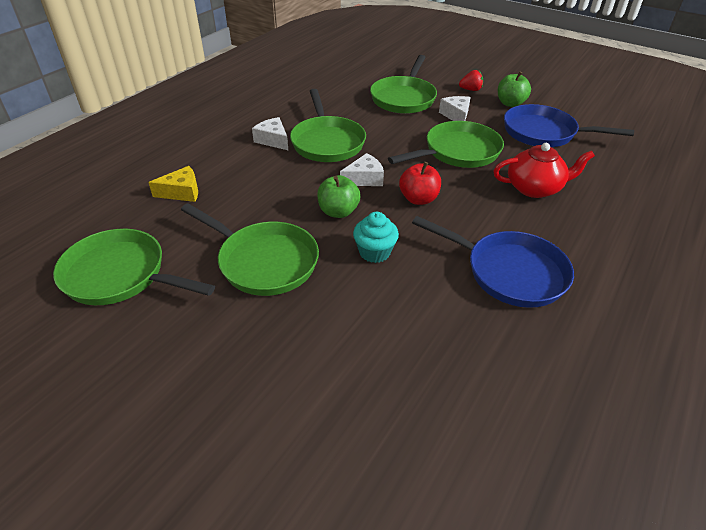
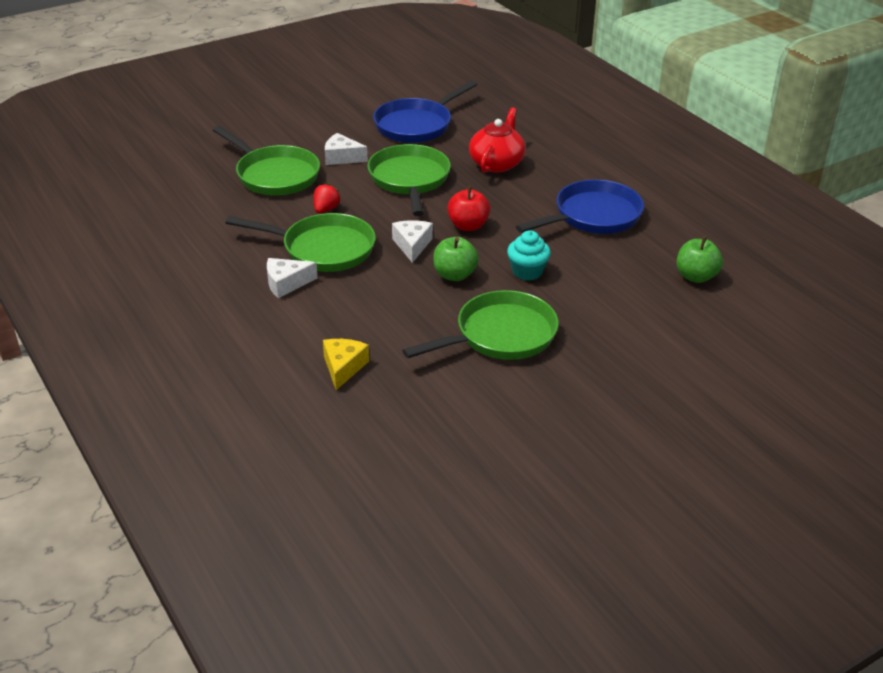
camera: 65 degrees left, 5 degrees down
green pan [53,229,215,305] -> none
red strawberry [459,70,483,91] -> red strawberry moved to [314,183,341,214]
green apple [498,71,531,107] -> green apple moved to [677,236,723,283]

